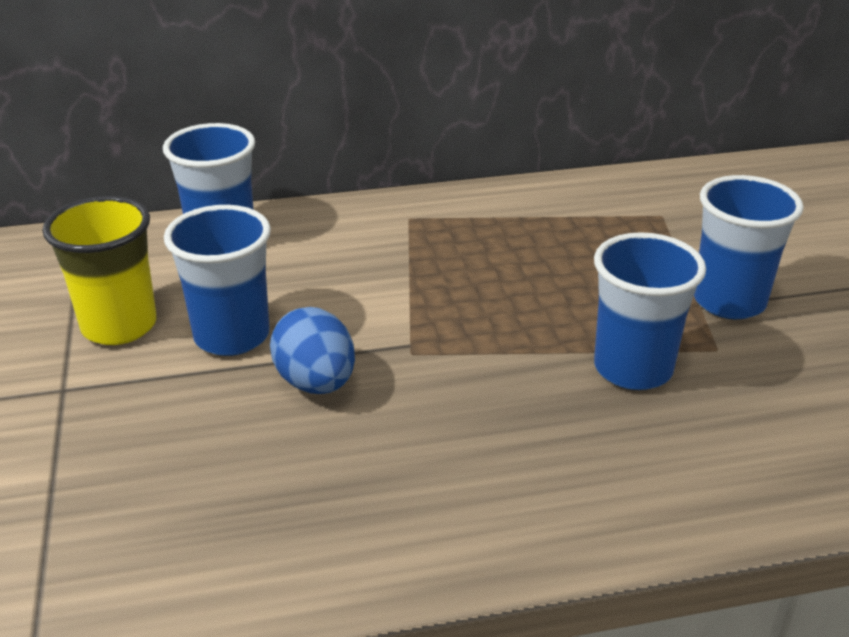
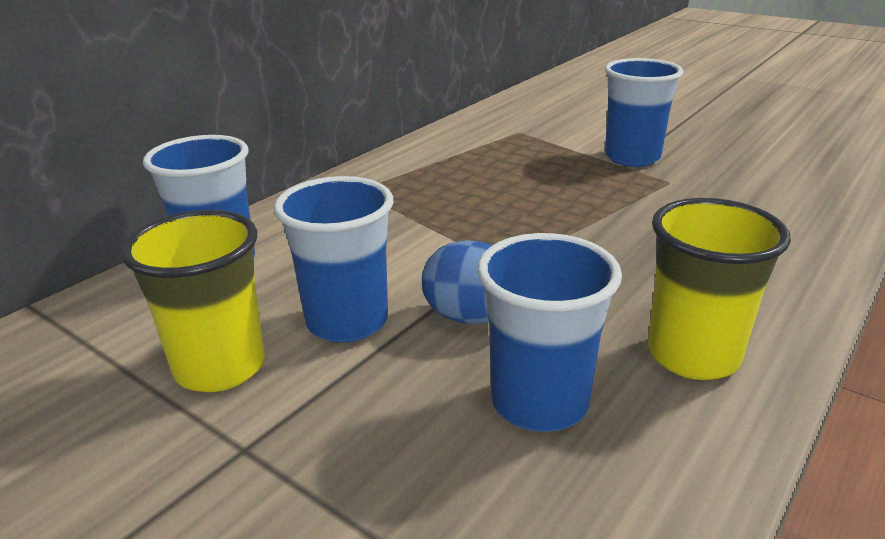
camera: 40 degrees left, 5 degrees down
blue cup [594,232,706,390] -> blue cup moved to [477,233,622,432]
none -> yellow cup [648,198,791,380]

